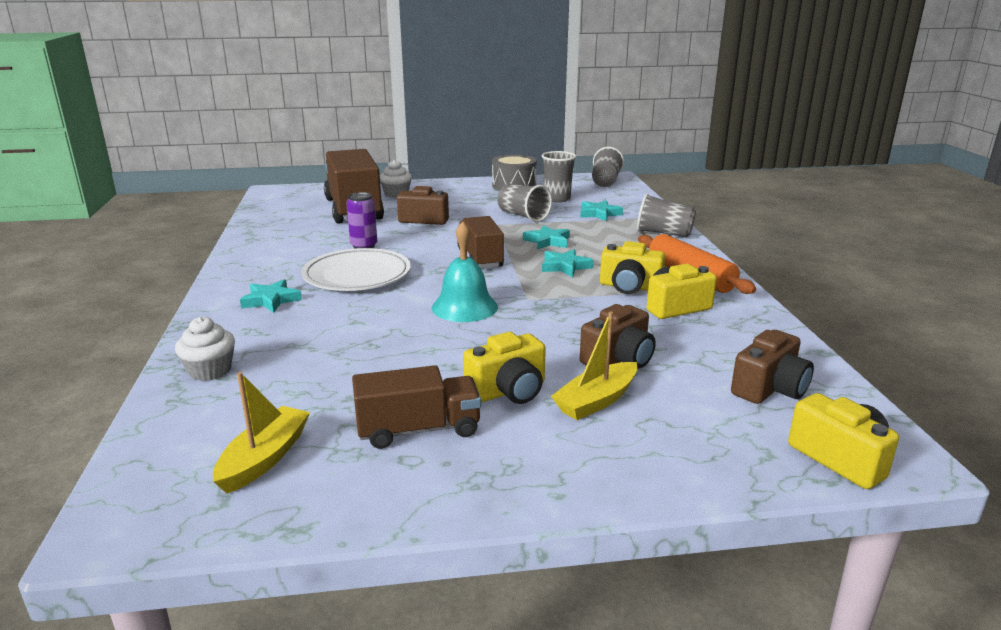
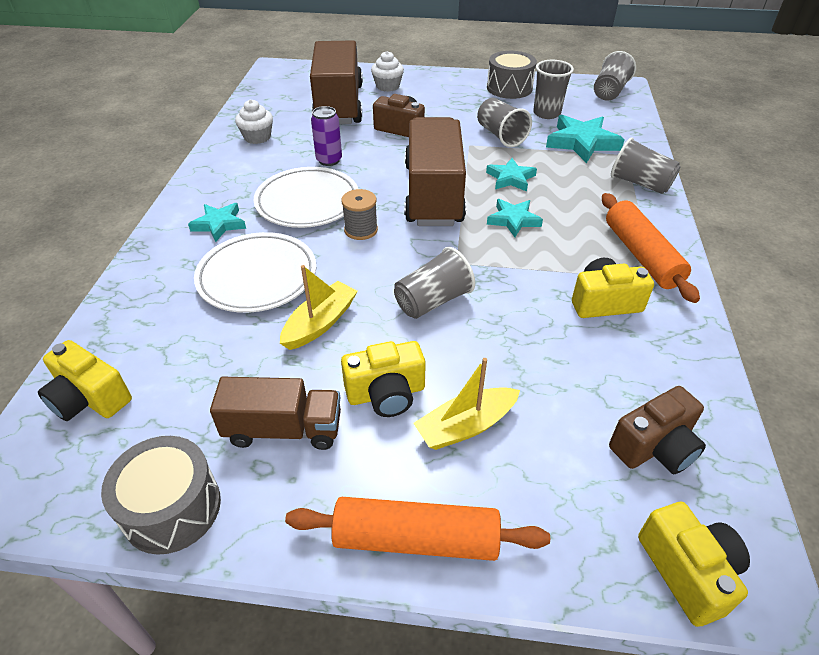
camera: 15 degrees right, 20 degrees up
white cupcake [175,317,235,381] -> white cupcake moved to [235,100,273,144]
yellow boat [213,372,310,494] -> yellow boat moved to [280,265,358,350]
turquoise bell [432,221,498,322] -> none
brown truck [457,216,504,268] -> brown truck [404,117,466,226], size x1.71
turquoise star [580,200,623,221] -> turquoise star [546,115,625,163], size x1.60
brown camera [580,304,656,368] -> none
yellow camera [600,241,665,294] -> yellow camera moved to [38,340,132,421]
none -> grey drum [101,436,221,555]
none -> white plate [194,232,316,313]
none -> orange rolling pin [285,497,550,561]
none -> grey spool [341,189,378,240]
none -> grey cup [394,247,475,319]

